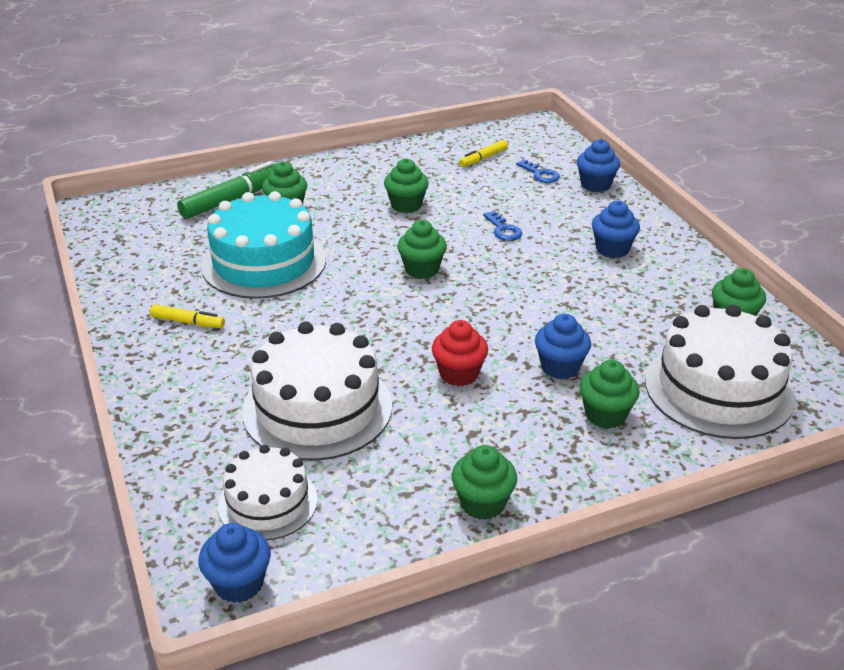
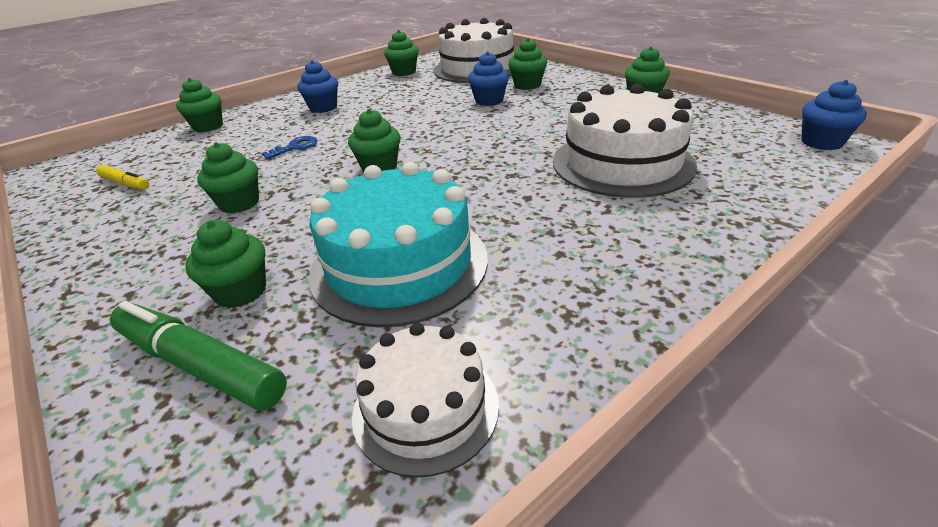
camera: 105 degrees left, 0 degrees up
yellow marker [150,304,225,328] -> none
white cake [218,445,318,540] -> white cake moved to [352,323,499,478]
red cupcake [432,320,488,386] -> none
blue key [516,160,560,183] -> none
blue cupcake [577,139,620,192] -> green cupcake [176,78,223,132]

